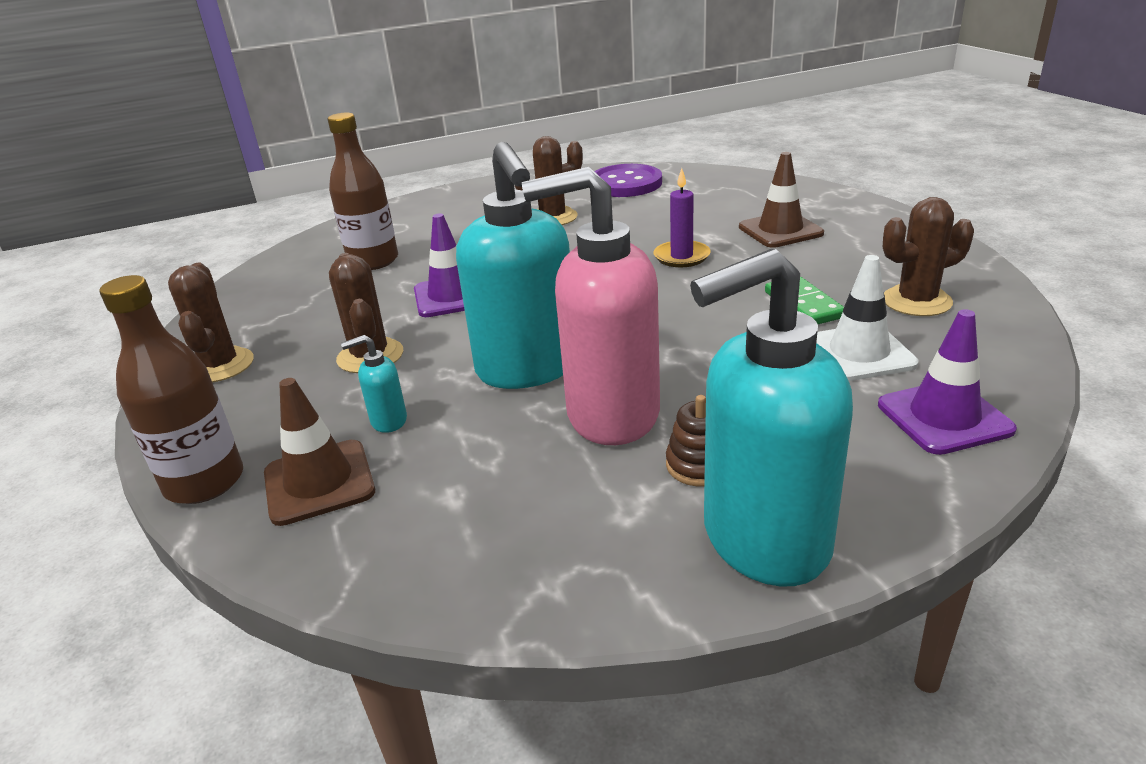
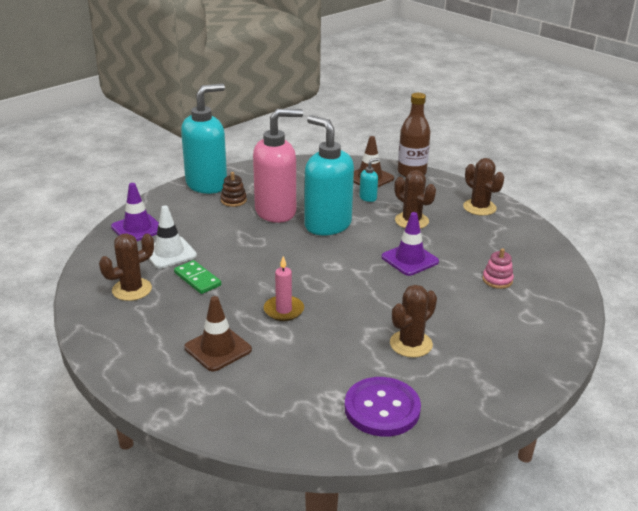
camera: 155 degrees right, 0 degrees up
brown bottle [328,113,398,270] -> pink stacking toy [482,248,514,289]
purple candle [653,168,711,268] -> pink candle [264,256,304,321]

